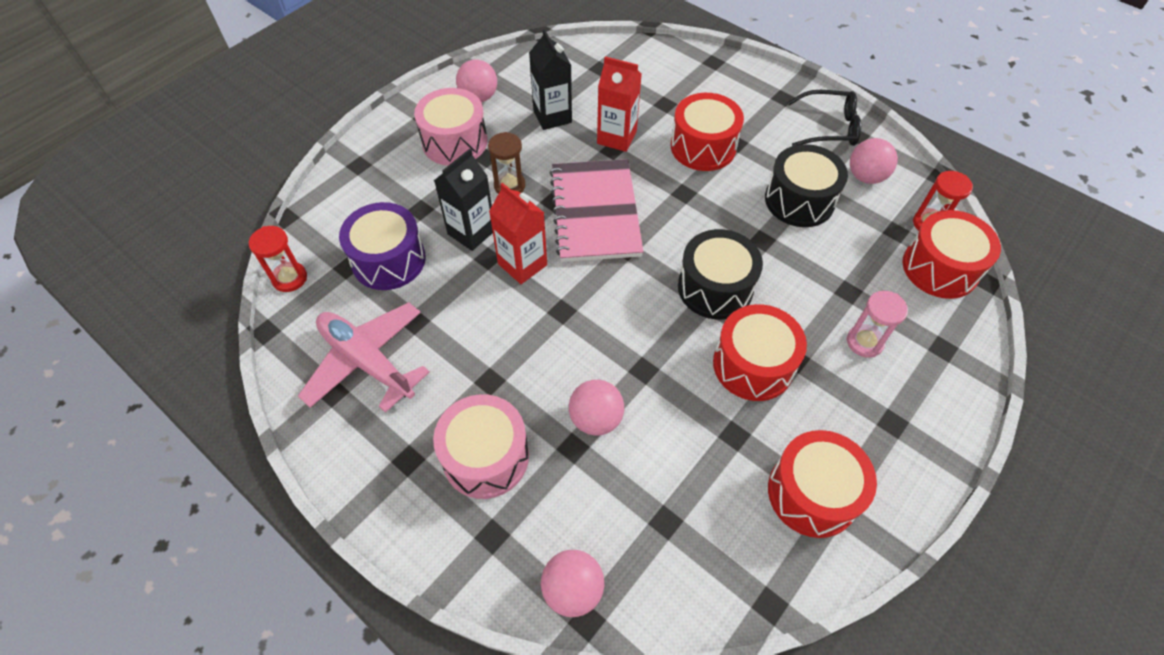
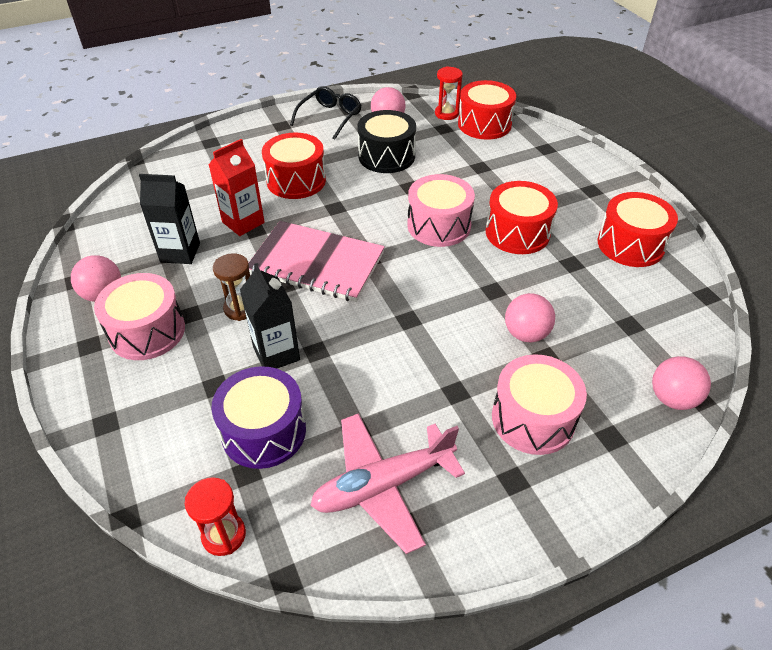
camera: 65 degrees left, 10 degrees down
red carton [489,183,547,284] -> none
black drum [678,229,763,319] -> pink drum [407,174,475,247]
pink hourglass [846,291,908,358] -> none

